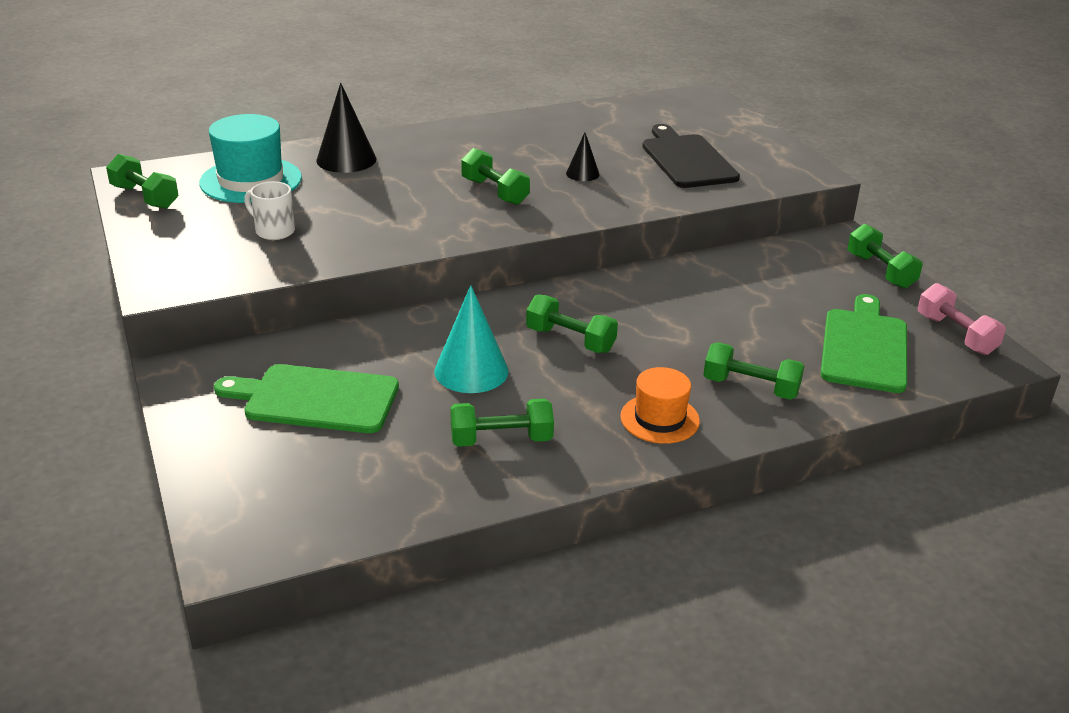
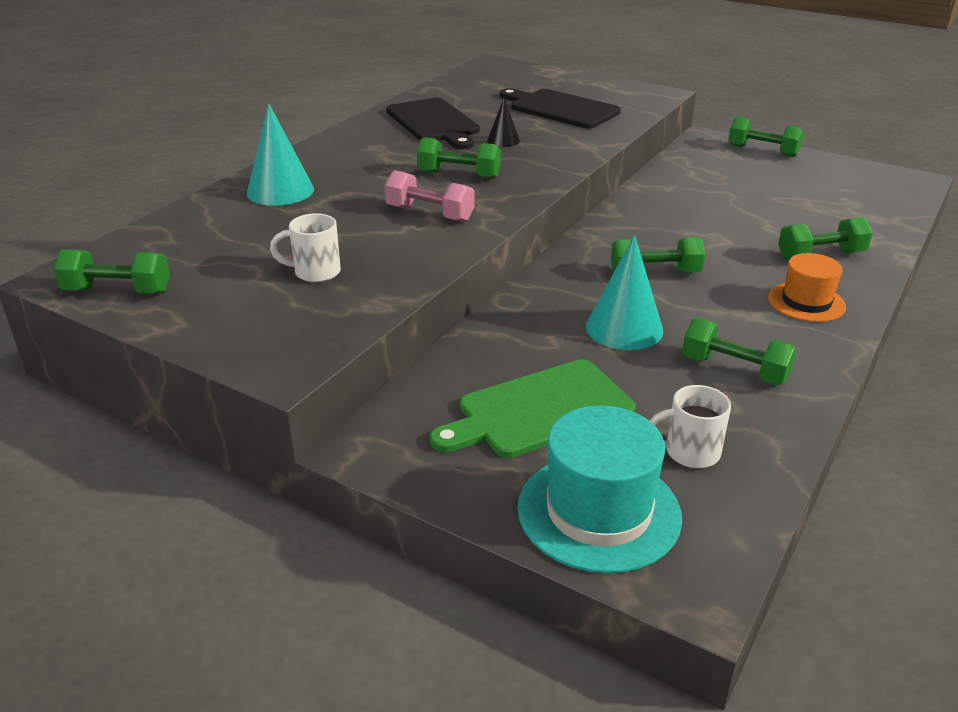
camera: 35 degrees left, 0 degrees up
turquoise hat [199,114,302,203] -> turquoise hat moved to [517,405,682,574]
black cone [316,83,377,173] -> turquoise cone [247,103,314,206]
green dumbbell [450,398,554,447] -> green dumbbell turned 75 degrees clockwise [682,318,797,385]
green cutting board [820,294,907,393] -> none
pink dumbbell [918,283,1006,355] -> pink dumbbell moved to [384,170,475,222]
none -> black cutting board [386,98,480,149]
none -> white mug [649,385,731,468]

